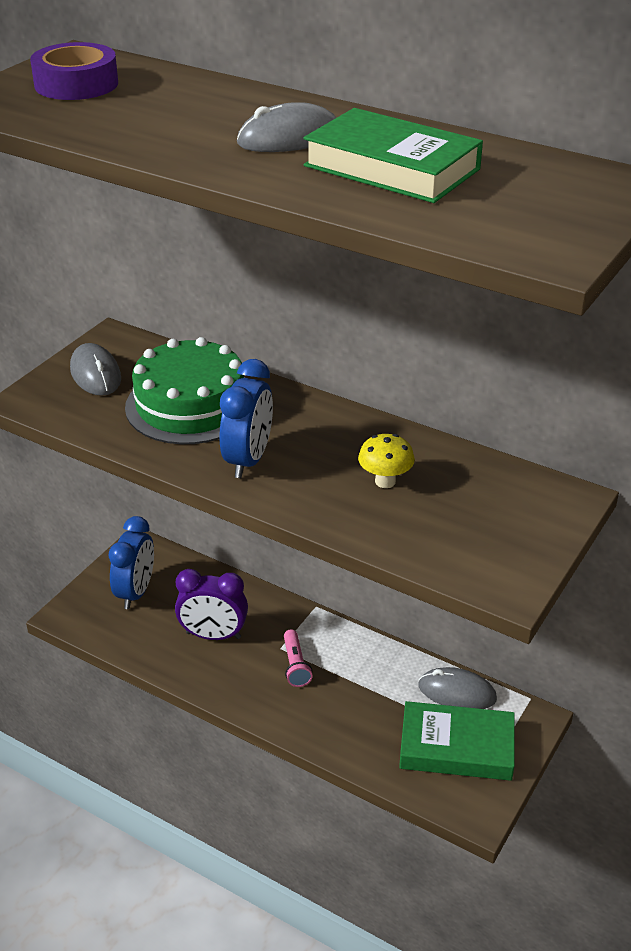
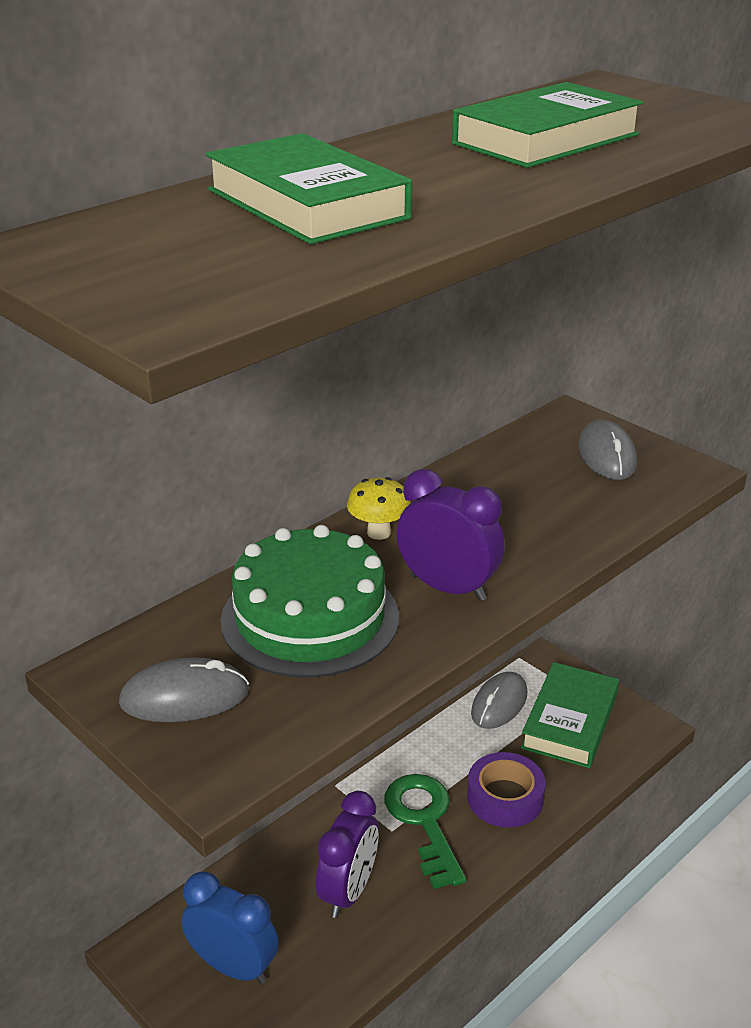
camera: 75 degrees left, 5 degrees down
purple tape [30,42,118,100] -> purple tape moved to [467,752,545,828]
blue clock [220,359,273,478] -> purple clock [397,469,505,601]
grey mouse [237,102,336,152] -> grey mouse moved to [578,419,637,480]
pink flashlight [284,629,312,687] -> green key [385,774,466,889]
yellow mushroom [358,434,415,488] -> yellow mushroom moved to [347,477,411,540]
none -> green book [205,133,412,244]

